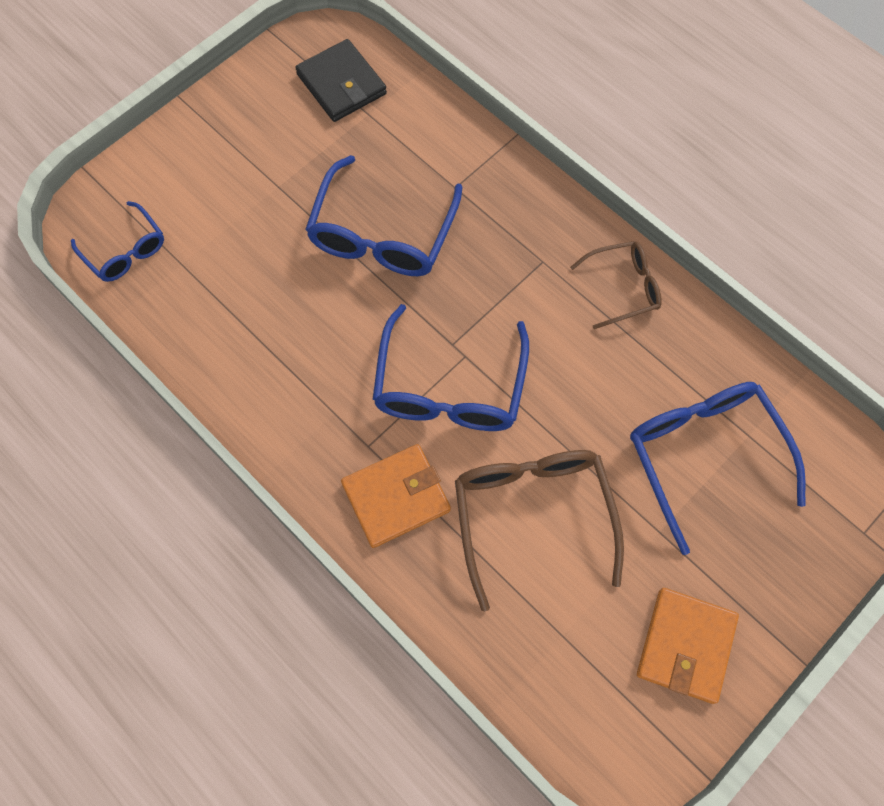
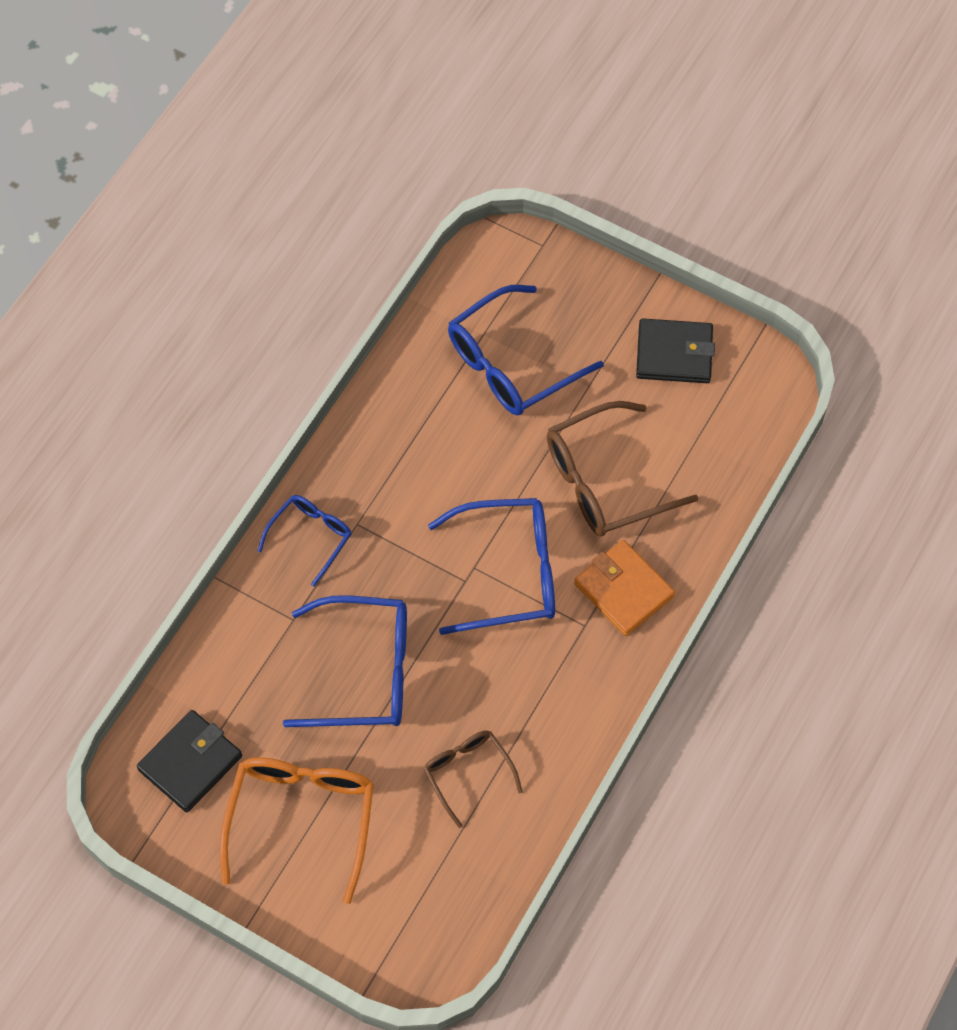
camera: 105 degrees left, 5 degrees down
blue glasses [71,201,164,282] -> blue glasses moved to [258,495,352,587]
brown glasses [570,241,662,329] -> brown glasses moved to [424,731,523,828]
orange wallet [637,588,739,704] -> black wallet [636,318,715,383]
none -> orange glasses [220,757,374,904]

